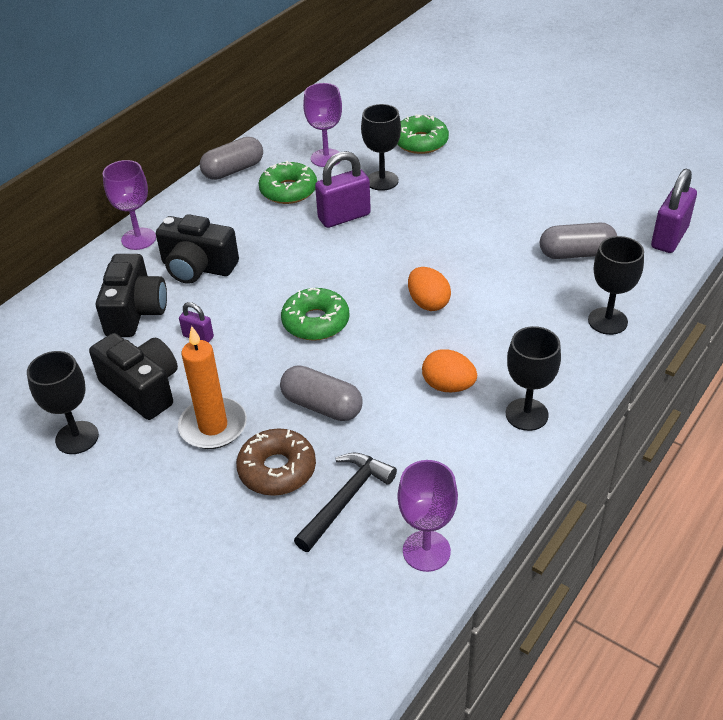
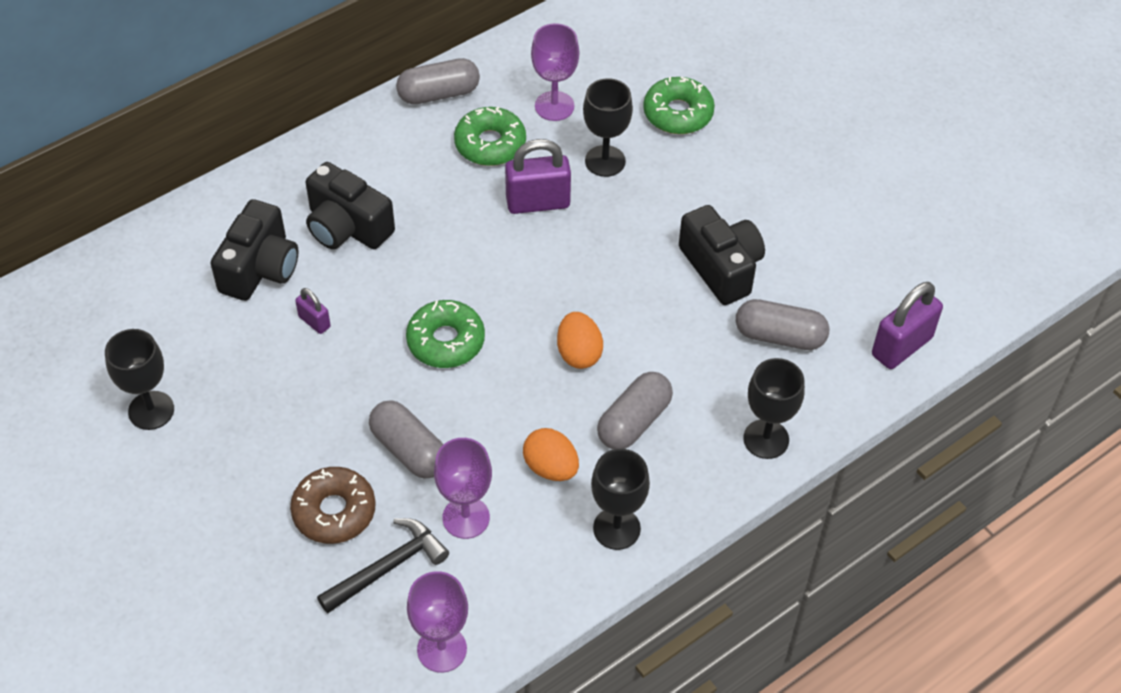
camera: 15 degrees right, 10 degrees up
black camera [89,333,178,420] -> black camera moved to [679,205,765,305]
purple goblet [103,160,156,250] -> purple goblet moved to [434,438,492,539]
orange candle [178,326,247,449] -> none
none -> grey capsule [597,372,673,450]

